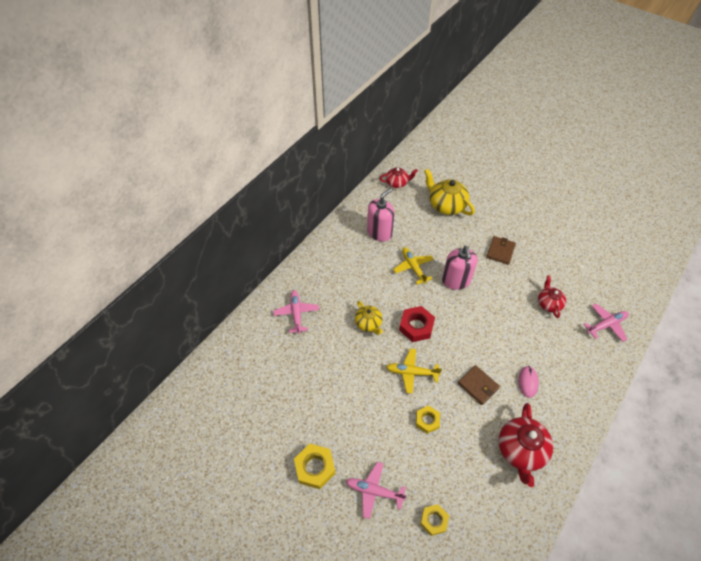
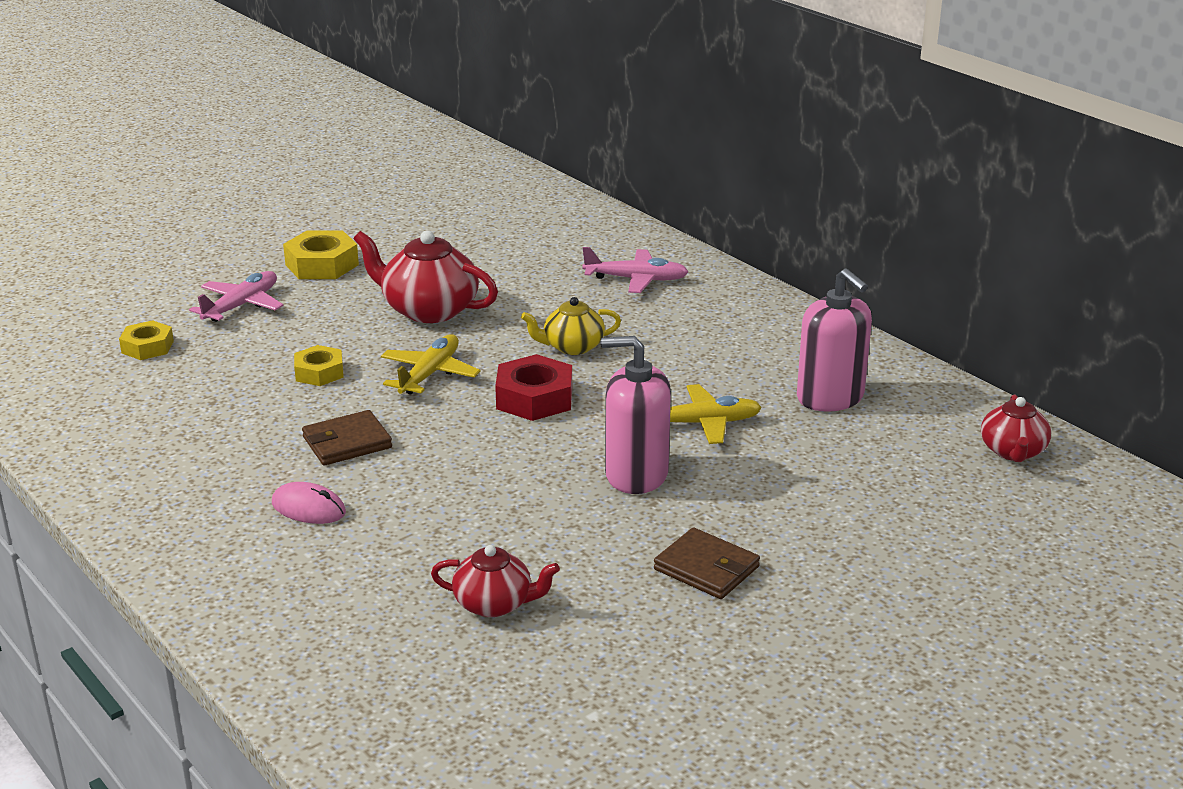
camera: 105 degrees right, 25 degrees down
yellow teapot [424,169,475,215] -> none
red teapot [498,403,553,487] -> red teapot moved to [353,230,498,323]
pink plane [583,304,629,342] -> none

